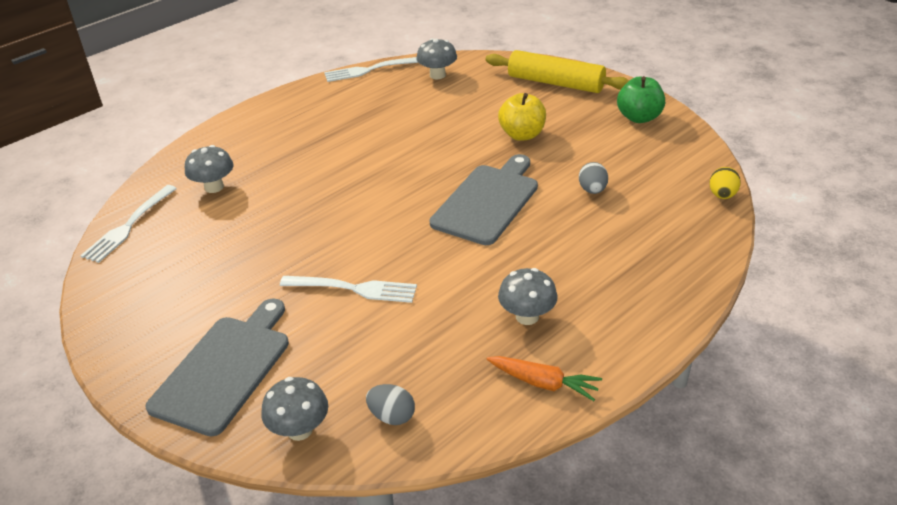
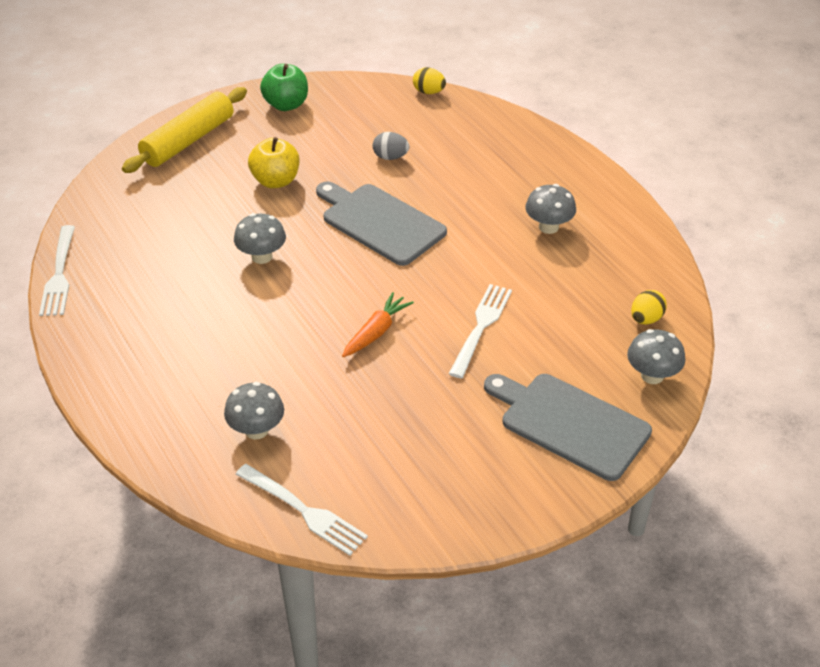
camera: 80 degrees left, 5 degrees up
grey egg [366,384,415,425] -> yellow egg [631,290,667,325]
grey mushroom [416,38,457,79] -> grey mushroom moved to [234,213,286,264]
orange carrot [486,356,602,401] -> orange carrot moved to [342,292,414,357]

